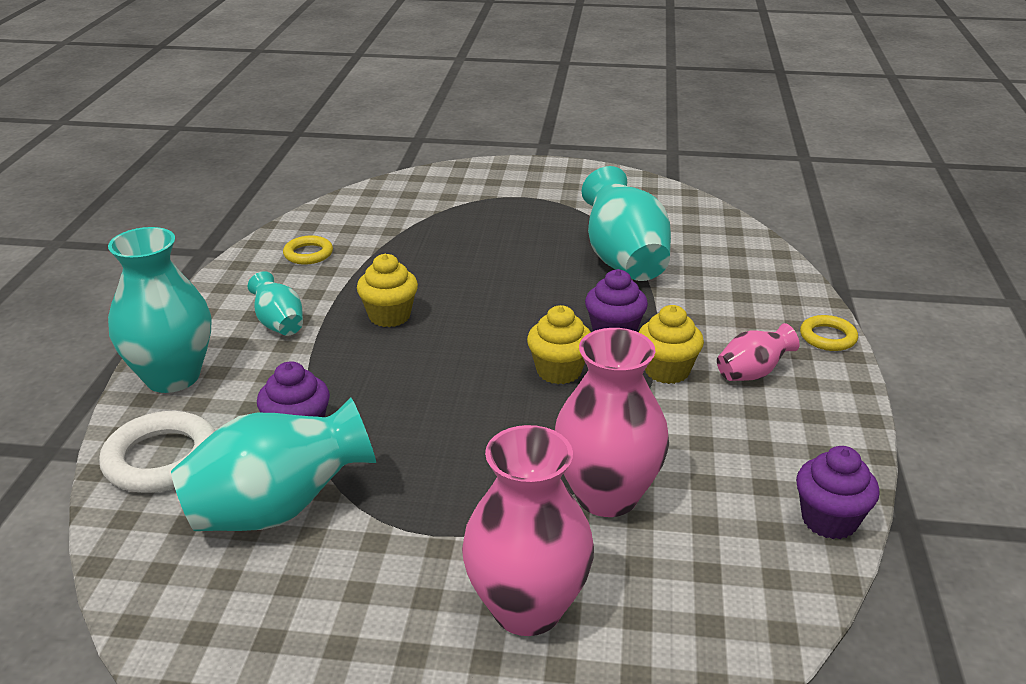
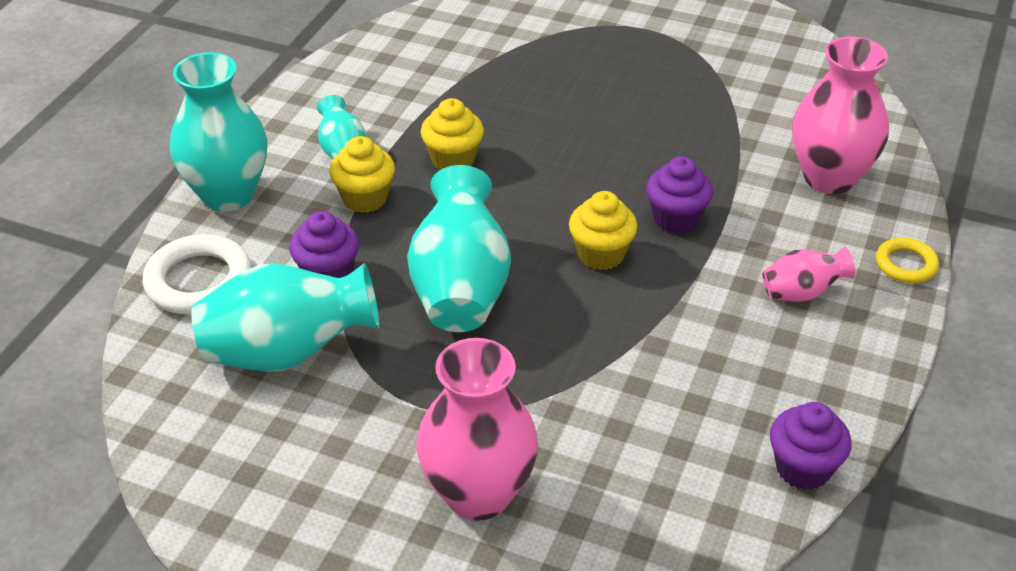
camera: 15 degrees right, 10 degrees up
yellow ring [283,236,333,264] -> none
pink vase [554,328,669,517] -> pink vase moved to [792,36,889,194]
turquoise vase [581,166,671,281] -> turquoise vase moved to [407,165,511,332]
yellow cupcake [639,305,704,384] -> yellow cupcake moved to [330,136,395,213]

